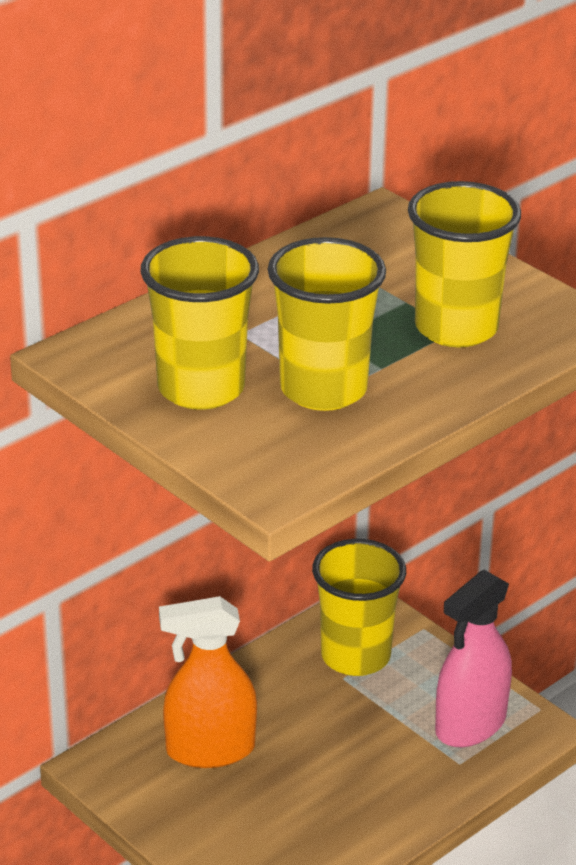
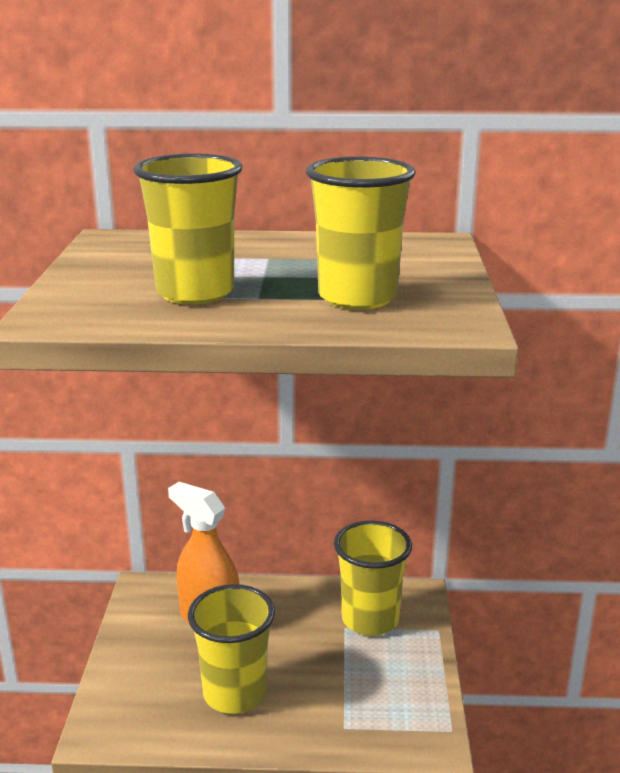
camera: 45 degrees right, 10 degrees down
yellow cup [140,236,259,410] -> yellow cup moved to [188,584,275,714]
pink spray bottle [435,570,512,747] -> none

